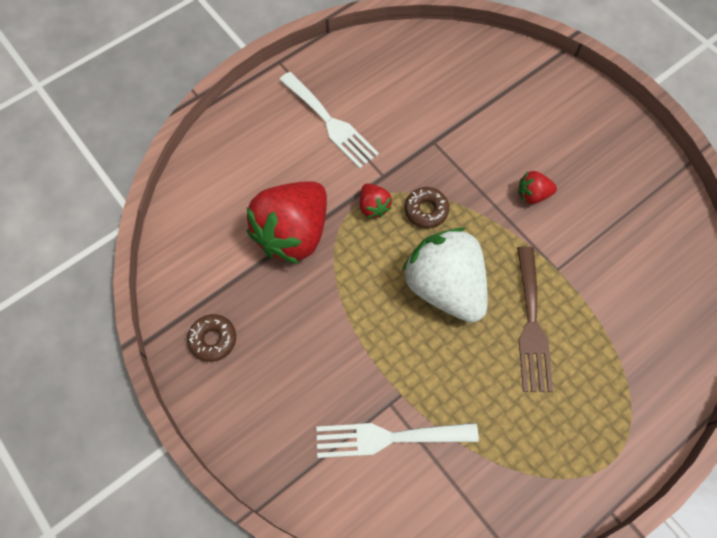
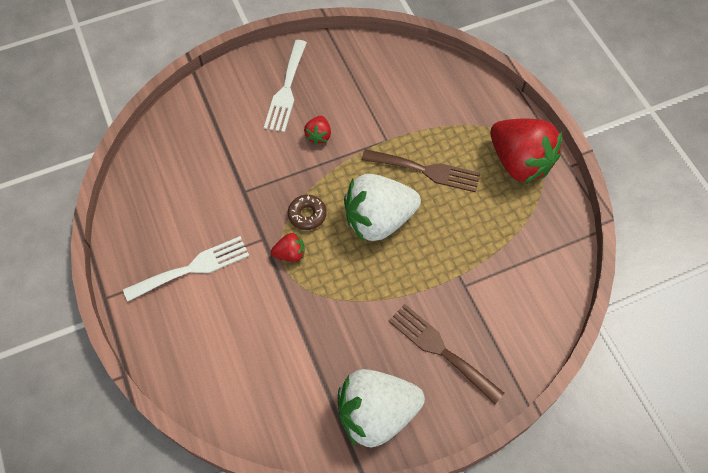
camera: 75 degrees left, 5 degrees down
brown donut [187,314,236,362] -> white strawberry [338,369,425,448]
red strawberry [247,181,327,264] -> red strawberry moved to [490,119,562,183]
white fork [316,423,479,458] -> white fork moved to [264,40,307,132]
none -> brown fork [389,304,504,404]

